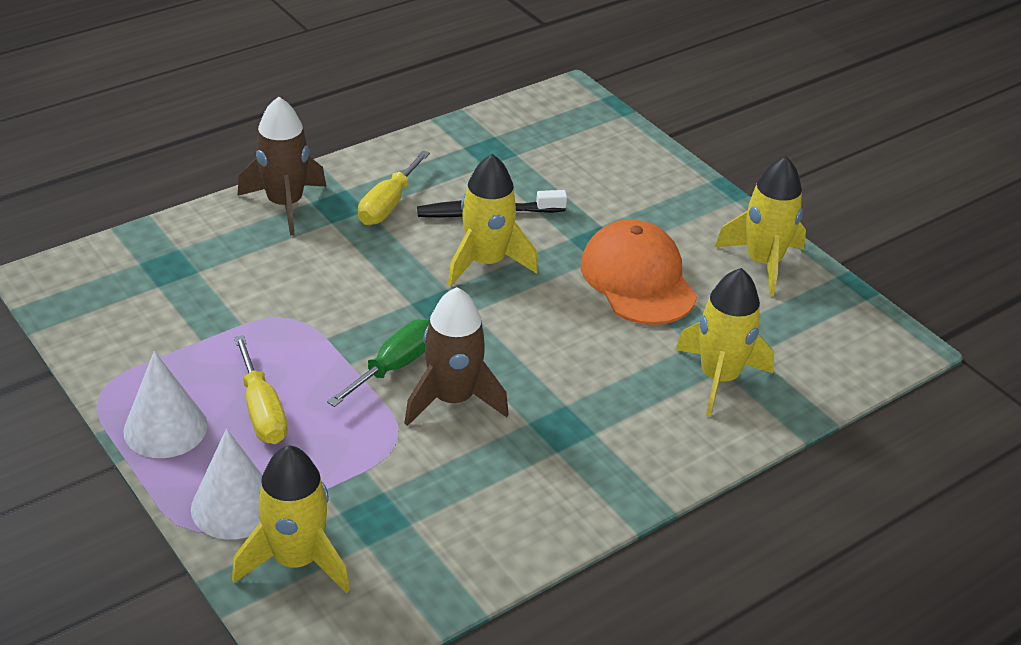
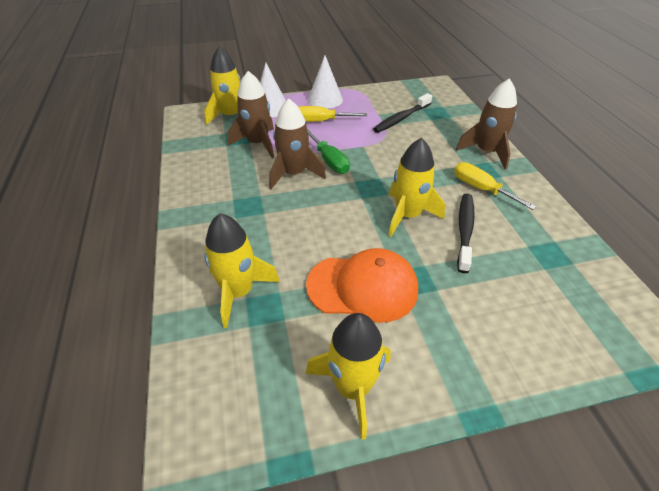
camera: 115 degrees right, 5 degrees up
none -> brown rocket [228,71,274,158]
none -> black toothbrush [373,93,432,133]

